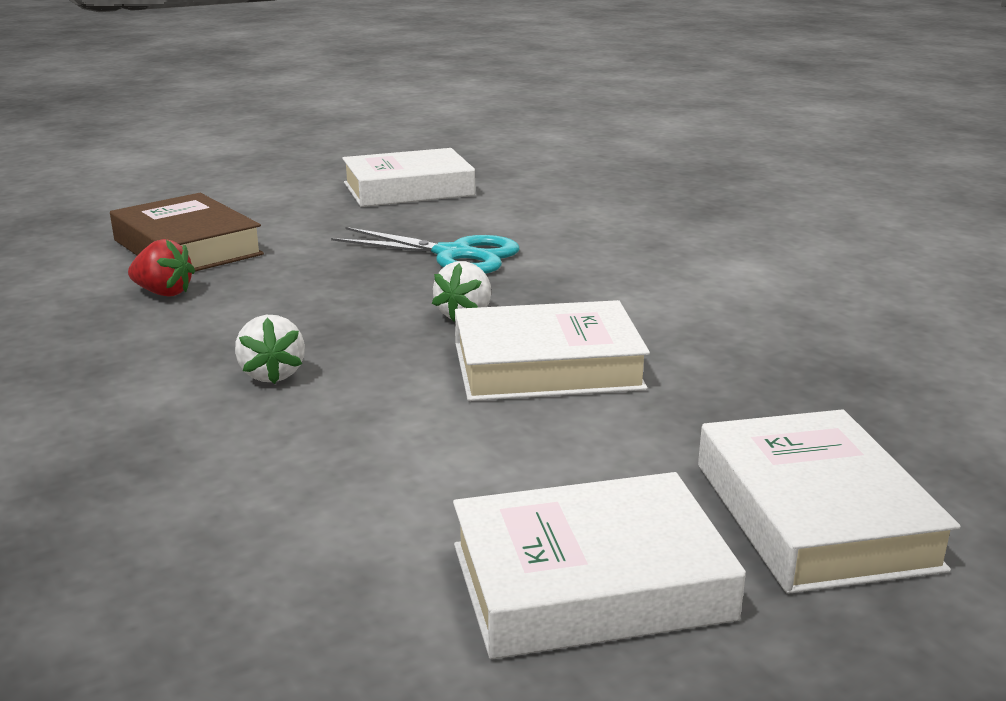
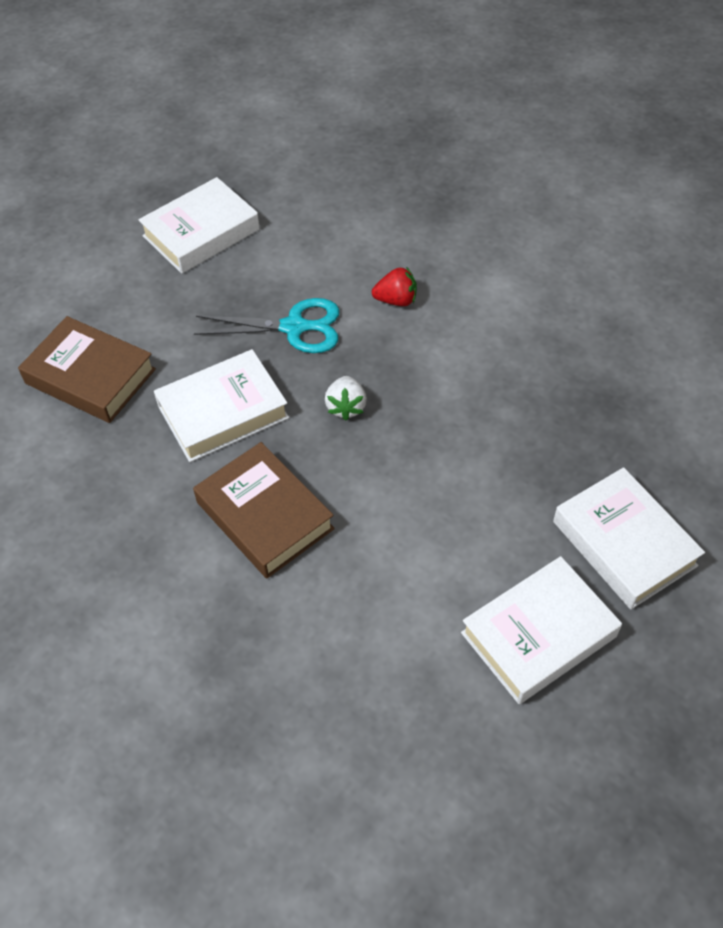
camera: 20 degrees left, 30 degrees up
red strawberry [128,239,195,297] -> red strawberry moved to [372,267,417,306]
white strawberry [235,315,305,384] -> brown book [193,442,335,578]
white book [455,300,650,401] -> white book moved to [154,349,289,462]

